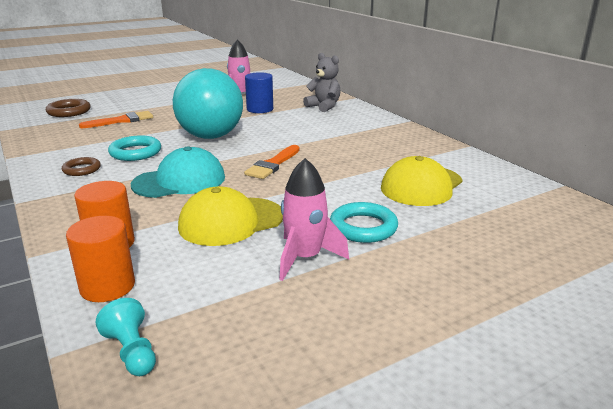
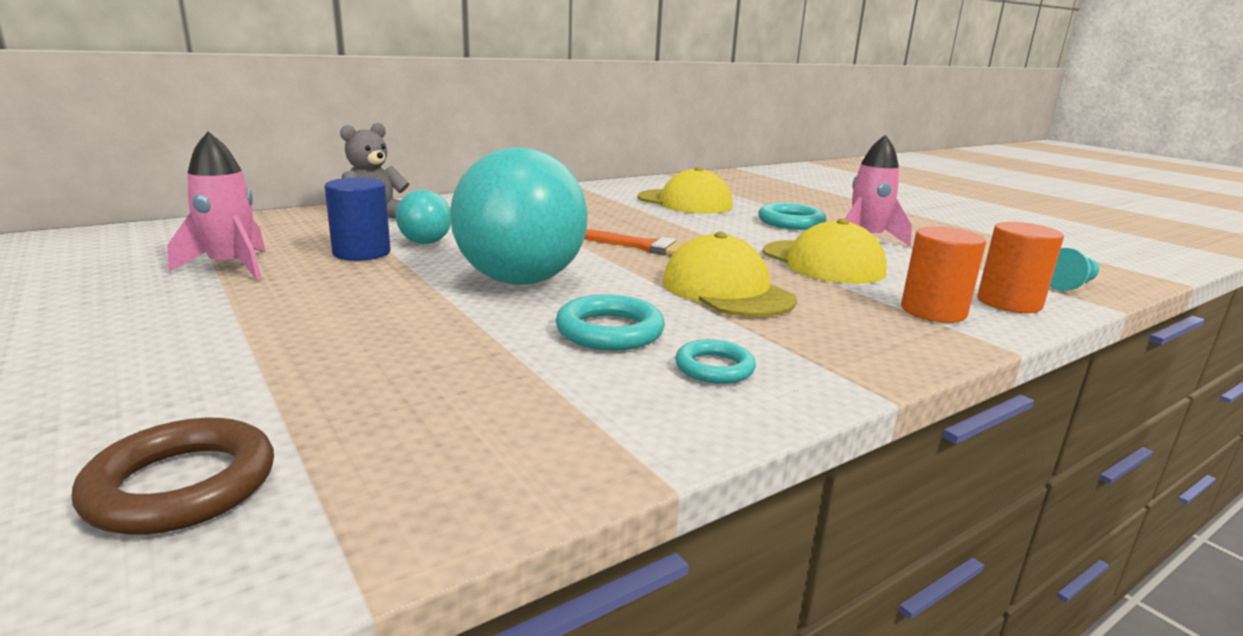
camera: 95 degrees left, 5 degrees down
brown ring [62,157,101,176] -> turquoise ring [675,339,756,384]
orange brush [79,111,153,128] -> none
turquoise cap [131,146,225,198] -> yellow cap [662,232,797,317]
none -> turquoise ball [396,190,451,244]

